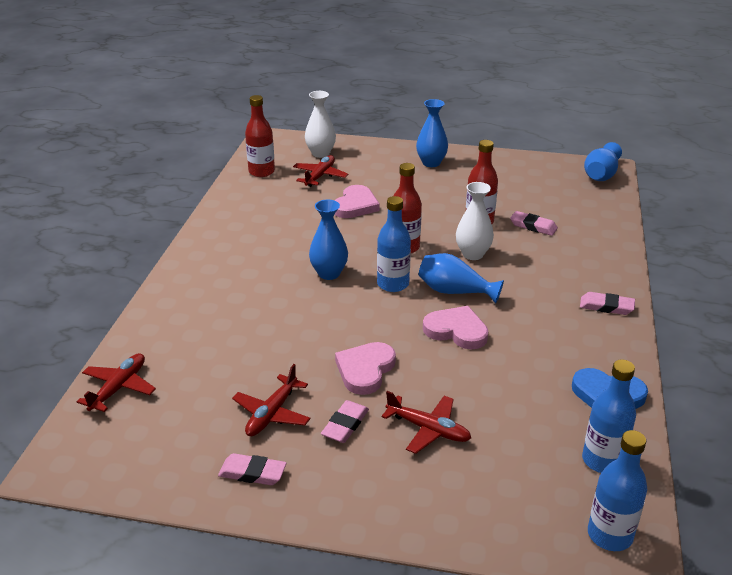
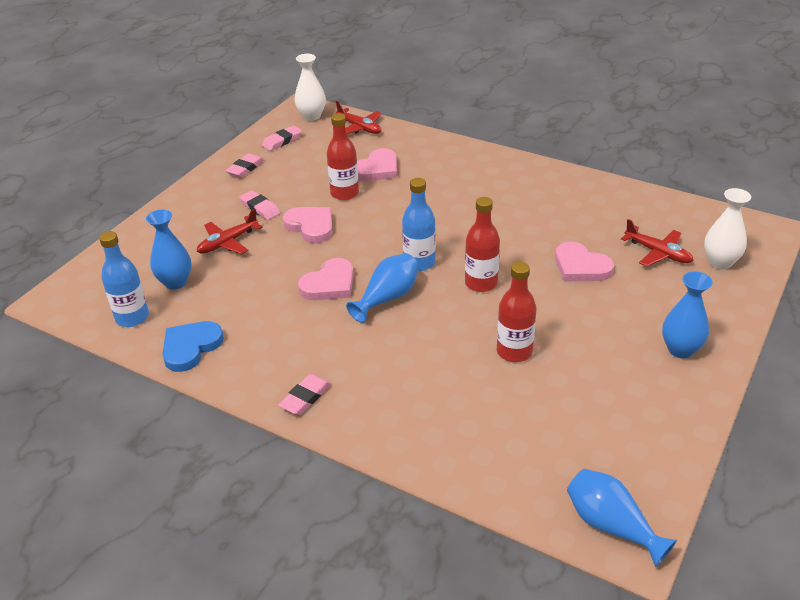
camera: 110 degrees right, 5 degrees up
red plane [232,364,311,437] -> none
red bottle [245,95,275,177] -> red bottle moved to [327,113,359,200]
blue vase [309,199,348,280] -> blue vase moved to [146,210,191,290]
white vase [456,182,494,260] -> white vase moved to [295,54,326,121]
pink eraser [510,211,558,236] -> pink eraser moved to [262,125,302,151]
blue bottle [588,430,647,551] -> none
none -> pink heart [357,148,397,181]

